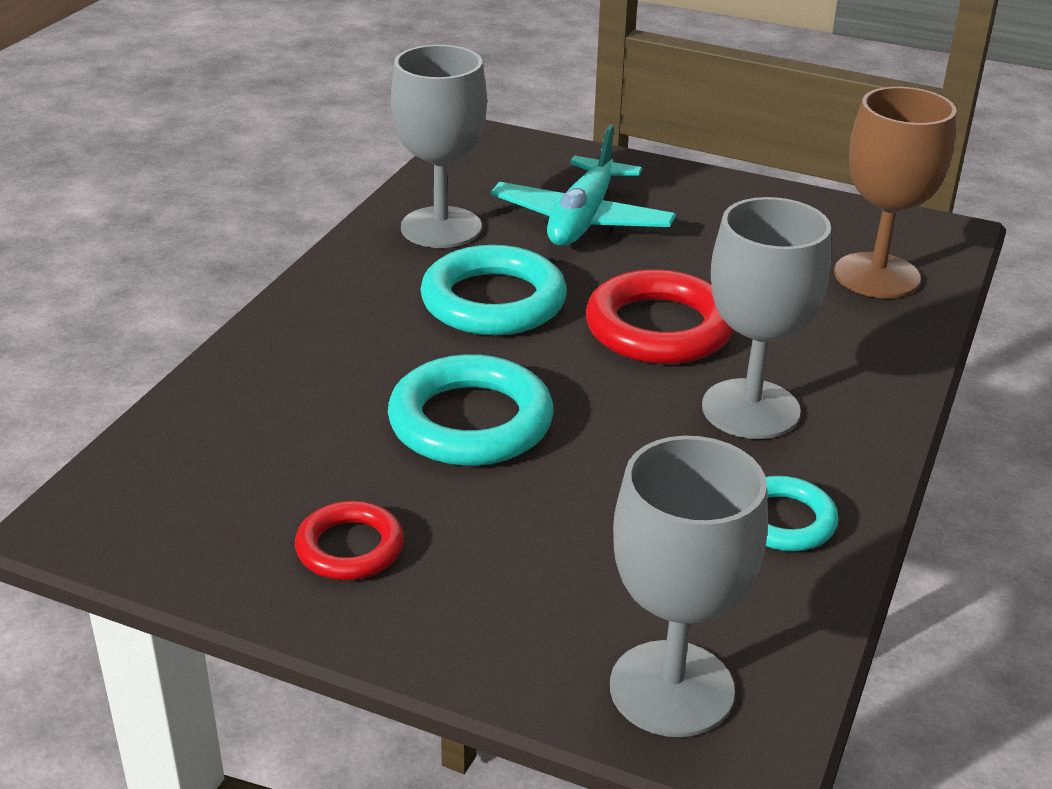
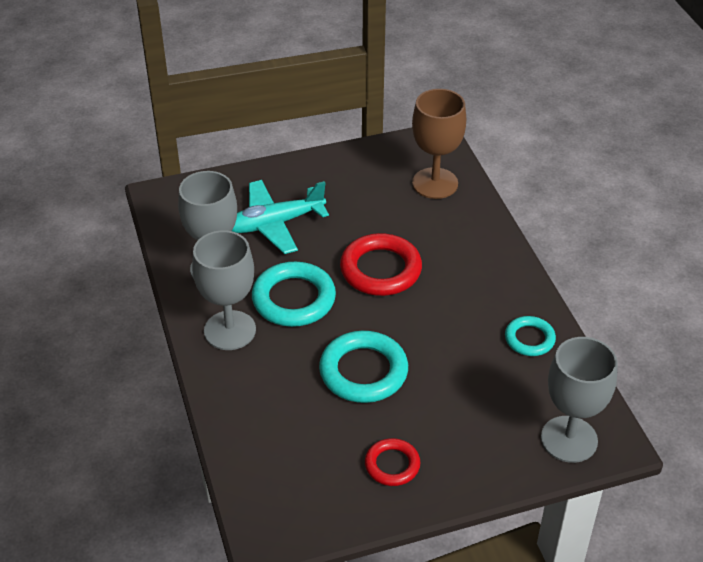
camera: 40 degrees left, 10 degrees up
turquoise plane [491,125,676,246] -> turquoise plane turned 90 degrees clockwise [232,180,329,254]
grey goblet [702,197,831,439] -> grey goblet moved to [192,230,256,350]

